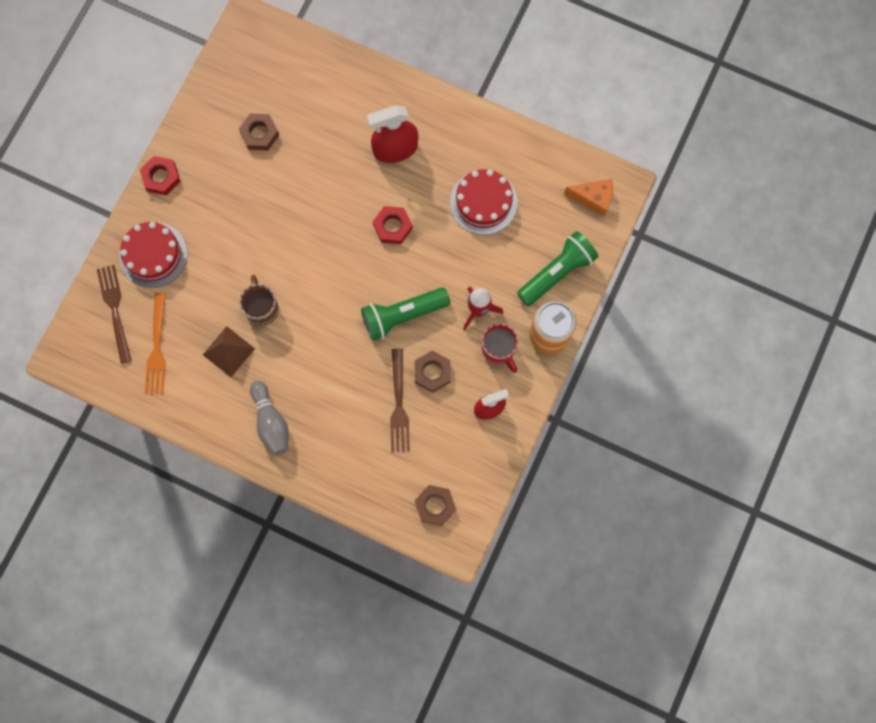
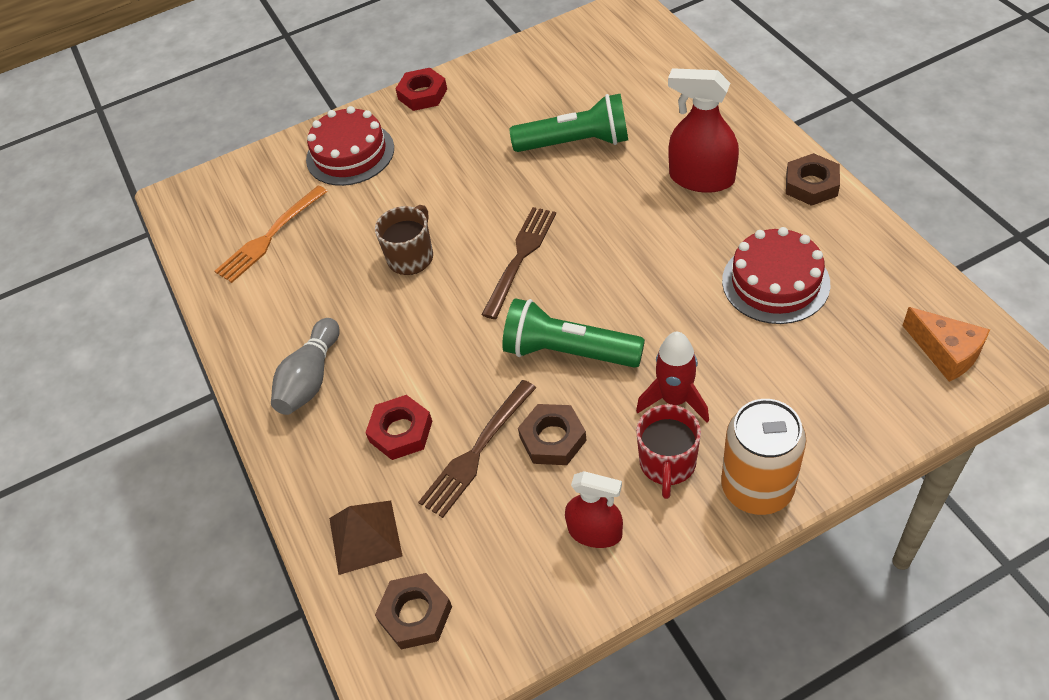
camera: 45 degrees right, 25 degrees down
brown fork [97,265,132,364] -> brown fork moved to [482,207,556,319]
brown pyramid [203,326,255,377] -> brown pyramid moved to [329,500,403,575]
brown nut [239,113,279,150] -> brown nut moved to [786,153,840,206]
red nut [373,206,413,244] -> red nut moved to [365,395,432,460]
green flashlight [517,231,599,306] -> green flashlight moved to [510,94,628,152]

